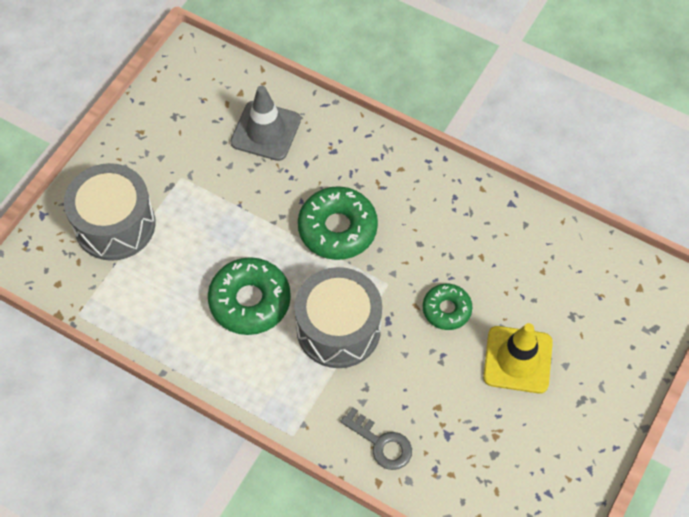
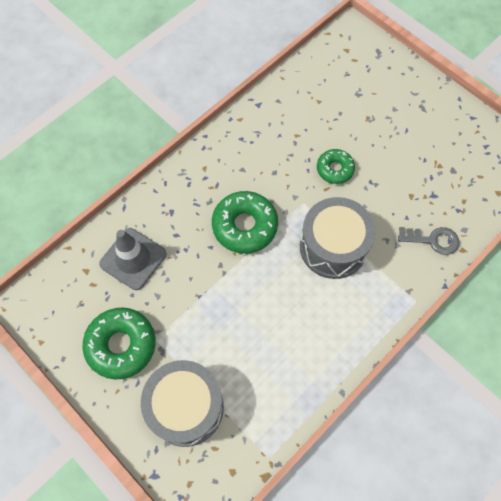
camera: 75 degrees left, 5 degrees up
green donut [208,257,291,335] -> green donut moved to [83,308,156,380]
grey key [340,407,412,470] -> grey key turned 45 degrees clockwise [398,227,459,255]
yellow traffic cone [483,323,553,393] -> none

